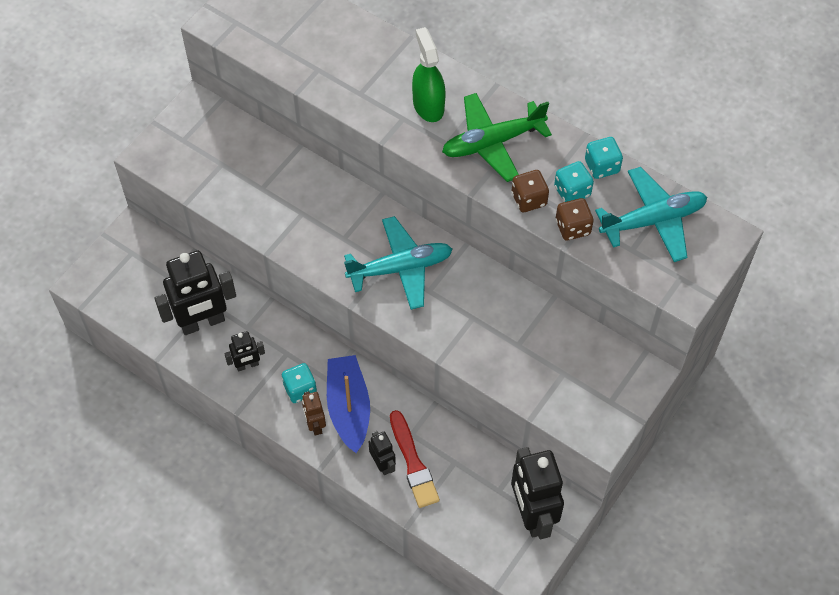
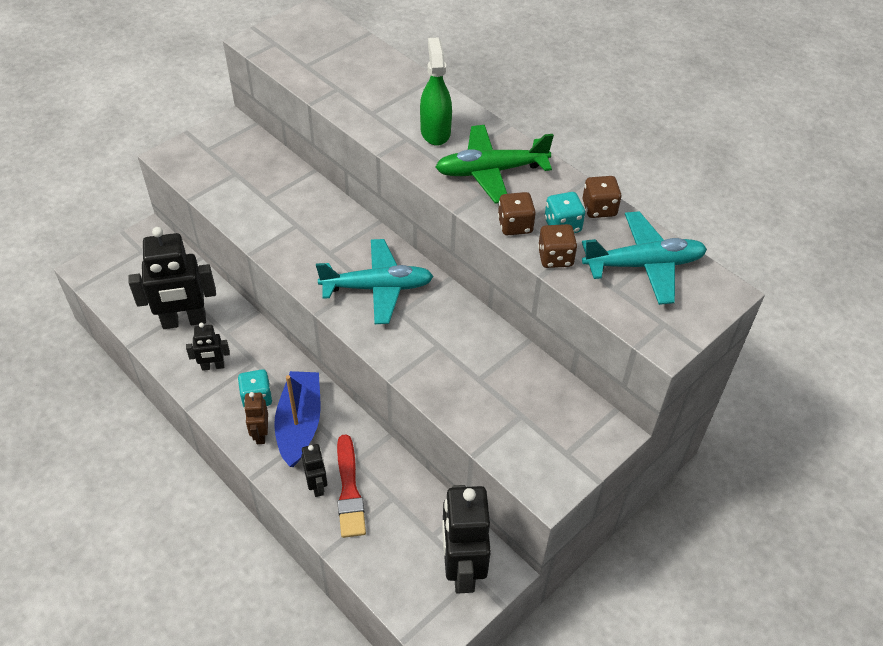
camera: 10 degrees right, 10 degrees down
turquoise dice [585,137,623,179] -> brown dice [582,176,622,218]

